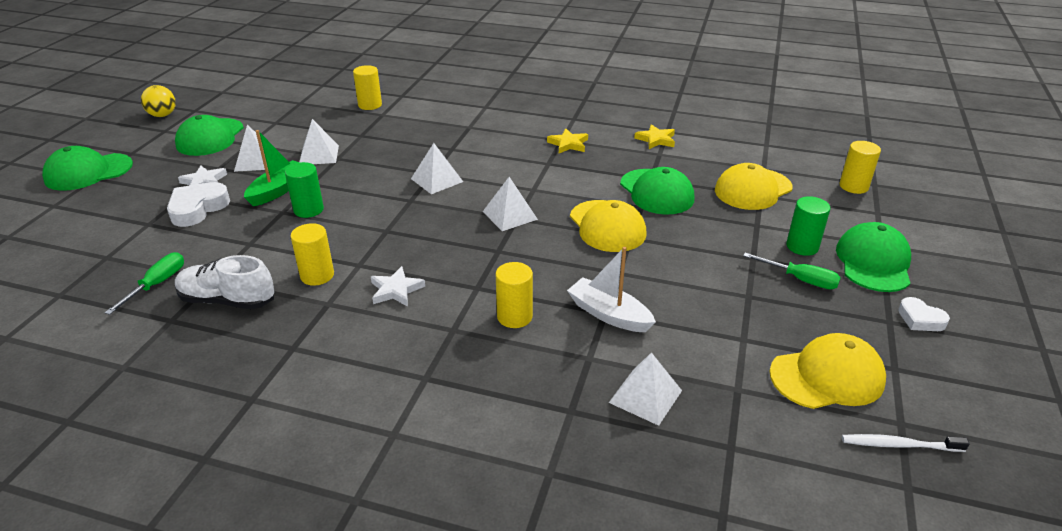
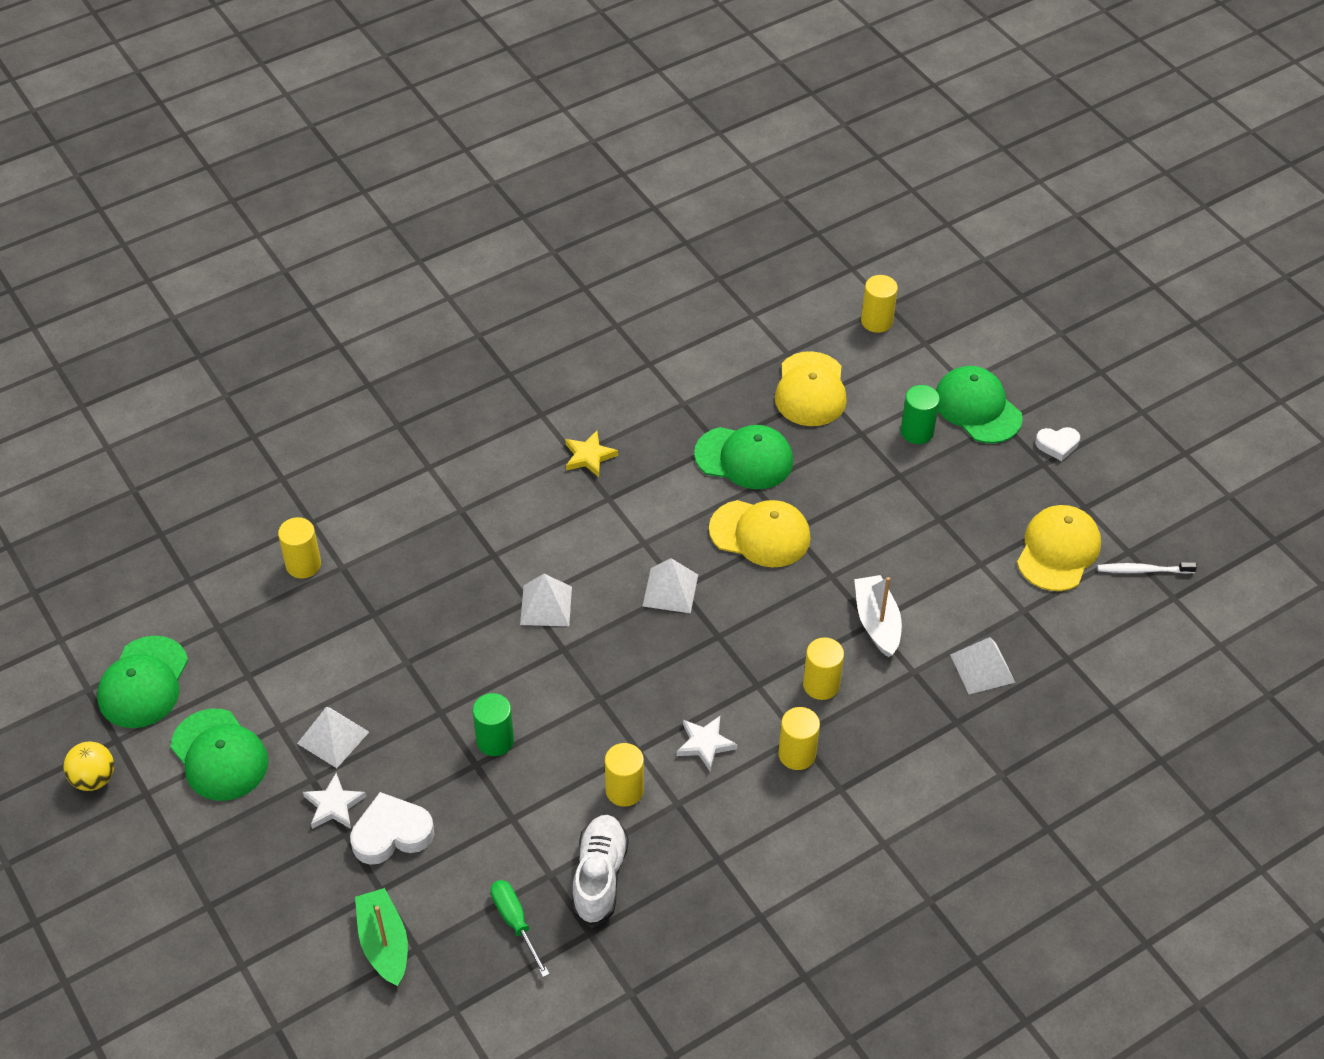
camera: 50 degrees left, 15 degrees up
green cap [42,146,133,191] -> green cap moved to [97,636,188,728]
white heart [167,182,230,227] -> white heart turned 90 degrees clockwise [350,792,434,865]
white shoe [175,255,274,309] -> white shoe turned 135 degrees clockwise [572,815,629,925]
green boat [244,130,300,206] -> green boat moved to [355,888,408,986]
white pyramid [299,119,339,164] -> none
white boat [567,247,656,332] -> white boat turned 90 degrees clockwise [854,575,902,657]
yellow star [634,124,675,149] -> none
green screwdriver [743,253,841,289] -> none
white toothbrush [842,434,970,452] -> white toothbrush turned 45 degrees clockwise [1097,562,1197,574]
none -> yellow cylinder [778,707,820,770]

